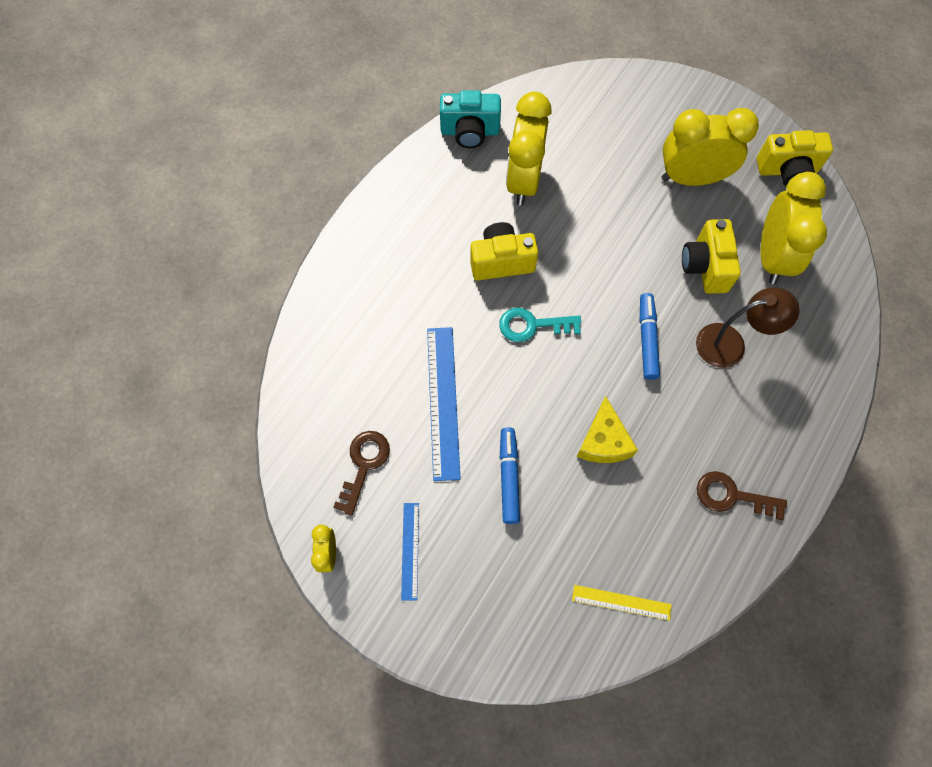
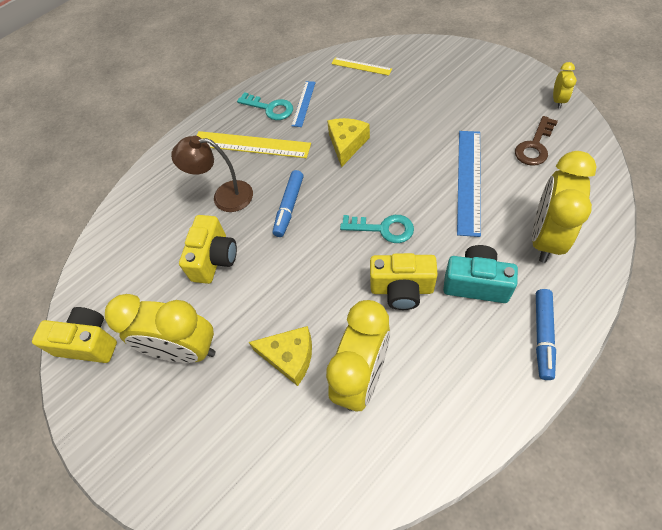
camera: 160 degrees left, 10 degrees down
blue ruler [401,503,419,600] -> blue ruler moved to [292,81,316,127]
turquoise camera [440,90,501,148] -> turquoise camera moved to [443,245,518,303]
blue marker [500,427,520,524] -> blue marker moved to [536,289,556,380]
brown key [697,471,787,520] -> turquoise key [237,92,293,120]
yellow clock [761,172,827,284] -> yellow clock moved to [532,151,597,263]
none -> yellow ruler [197,131,311,158]
none -> yellow cheese [248,326,312,386]

